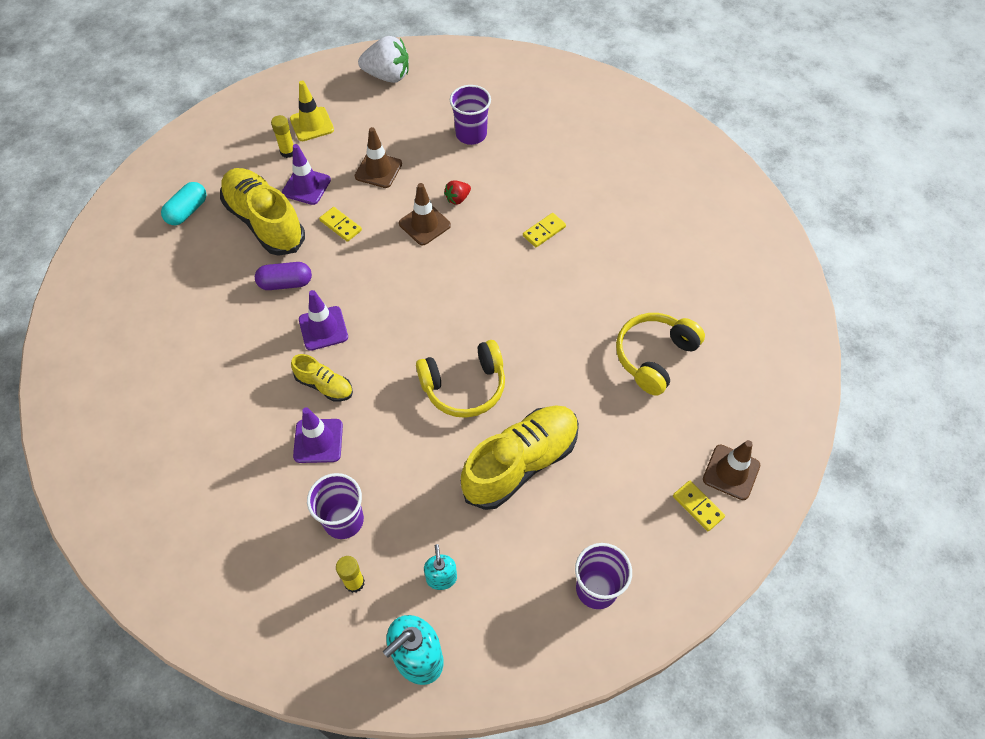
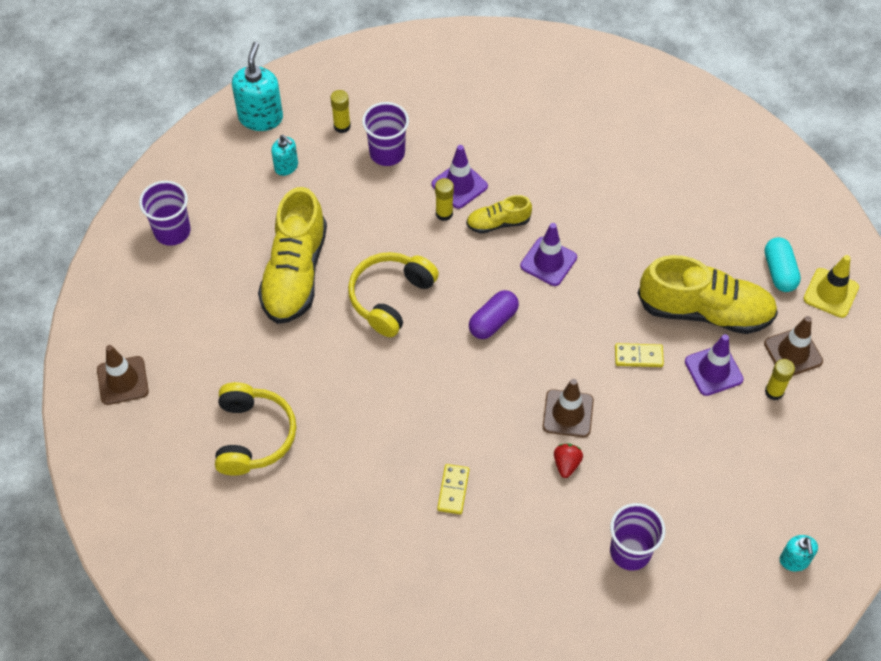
camera: 140 degrees right, 0 degrees up
purple capsule [255,262,312,290] -> purple capsule moved to [469,290,519,339]
yellow traffic cone [290,81,334,141] -> yellow traffic cone moved to [803,255,859,318]
brown traffic cone [354,127,402,188] -> brown traffic cone moved to [764,316,823,376]
white strawberry [358,36,409,83] -> turquoise soap dispenser [780,535,818,571]
yellow domino [673,481,725,531] -> none
none -> yellow glue stick [435,178,454,221]

